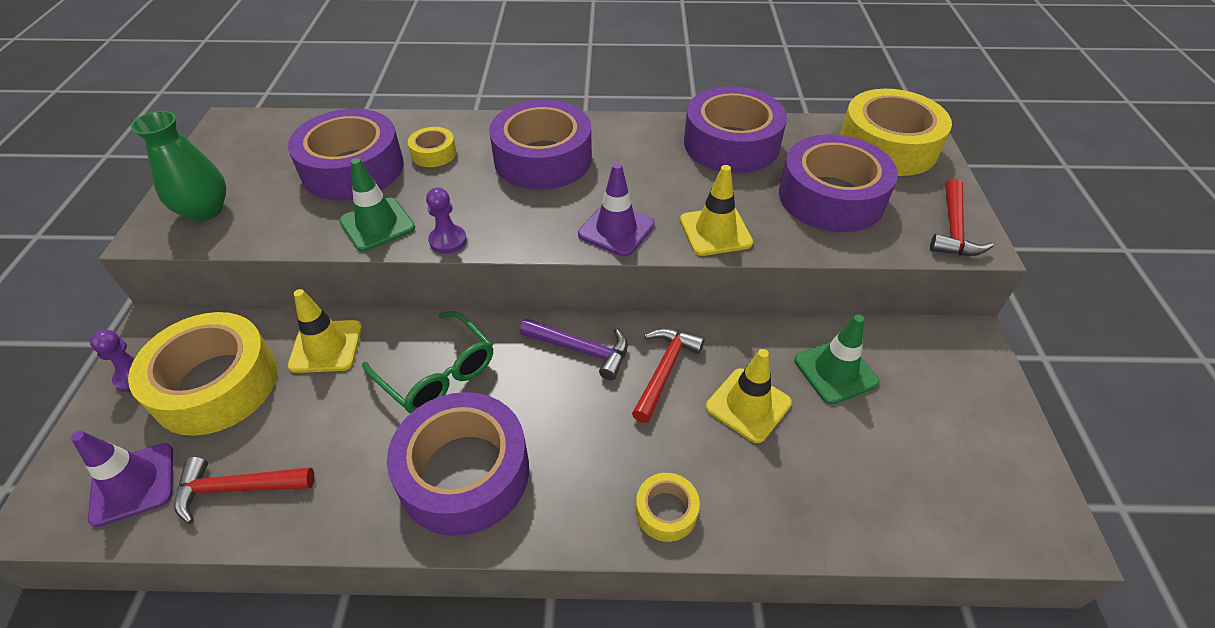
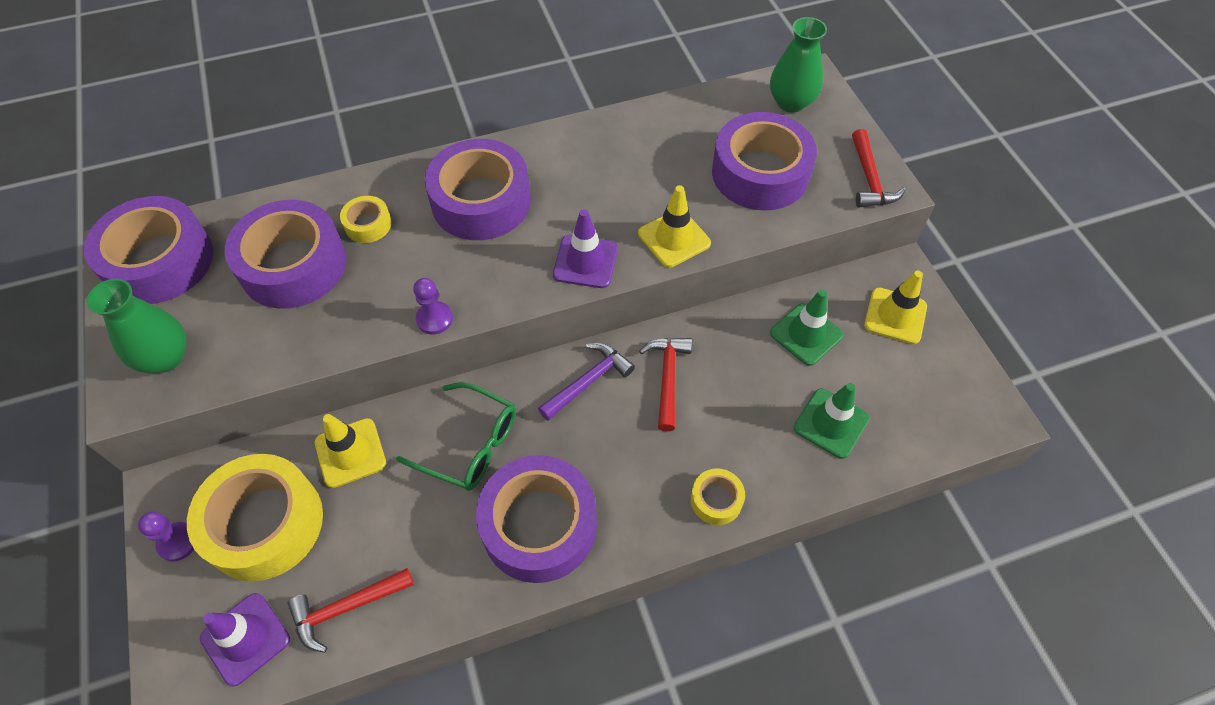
camera: 20 degrees left, 10 degrees up
green traffic cone [339,158,415,252] -> green traffic cone moved to [794,383,869,459]
purple hammer [520,318,628,380] -> purple hammer turned 45 degrees counterclockwise [538,343,635,421]
purple tape [684,86,787,173] -> purple tape moved to [84,196,213,304]
yellow traffic cone [706,349,792,443] -> yellow traffic cone moved to [864,271,927,344]
yellow tape [840,89,952,176] -> green vase [770,17,827,113]

